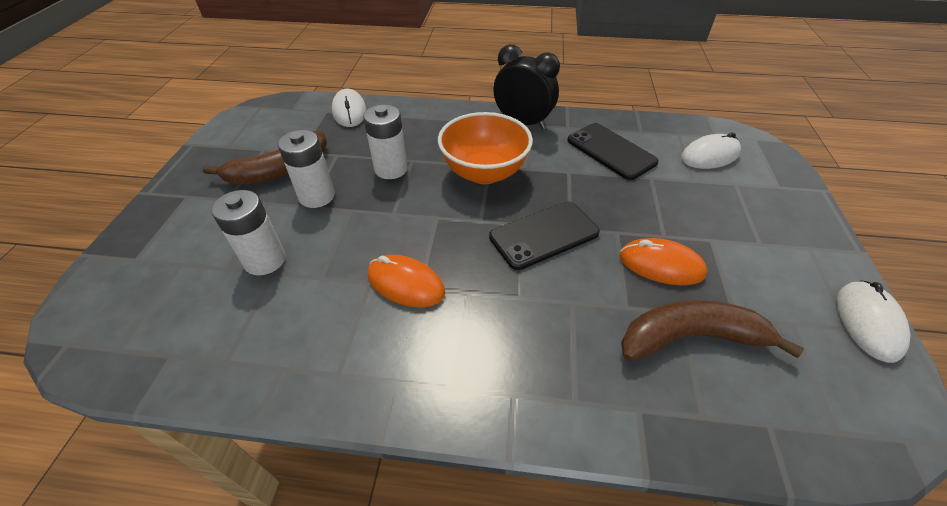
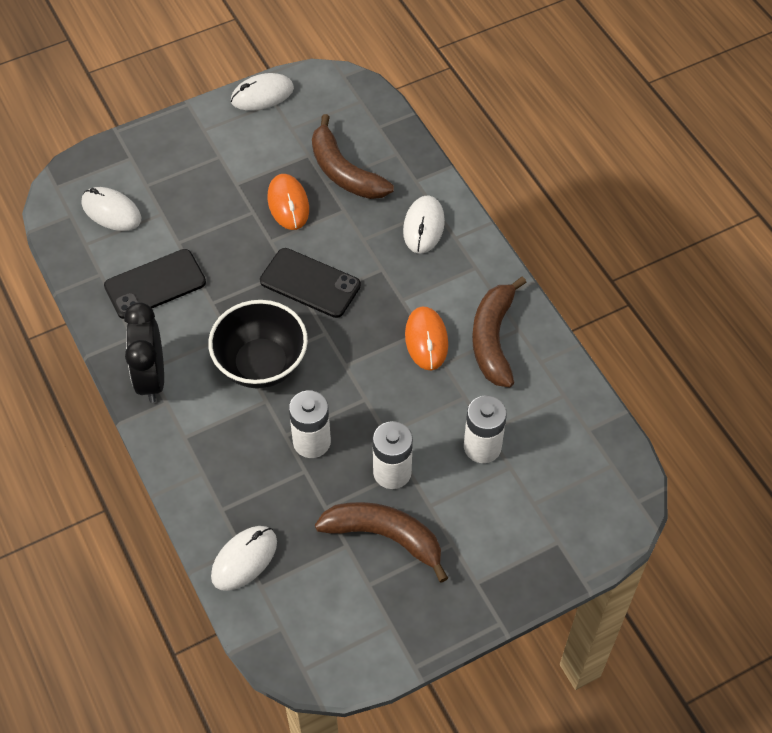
camera: 125 degrees left, 10 degrees up
orange bowl [438,112,533,184] -> black bowl [208,300,308,389]
black phone [567,123,659,180] -> black phone turned 45 degrees clockwise [104,249,206,319]
none -> white mouse [403,196,445,253]
none -> brown banana [472,276,527,387]

